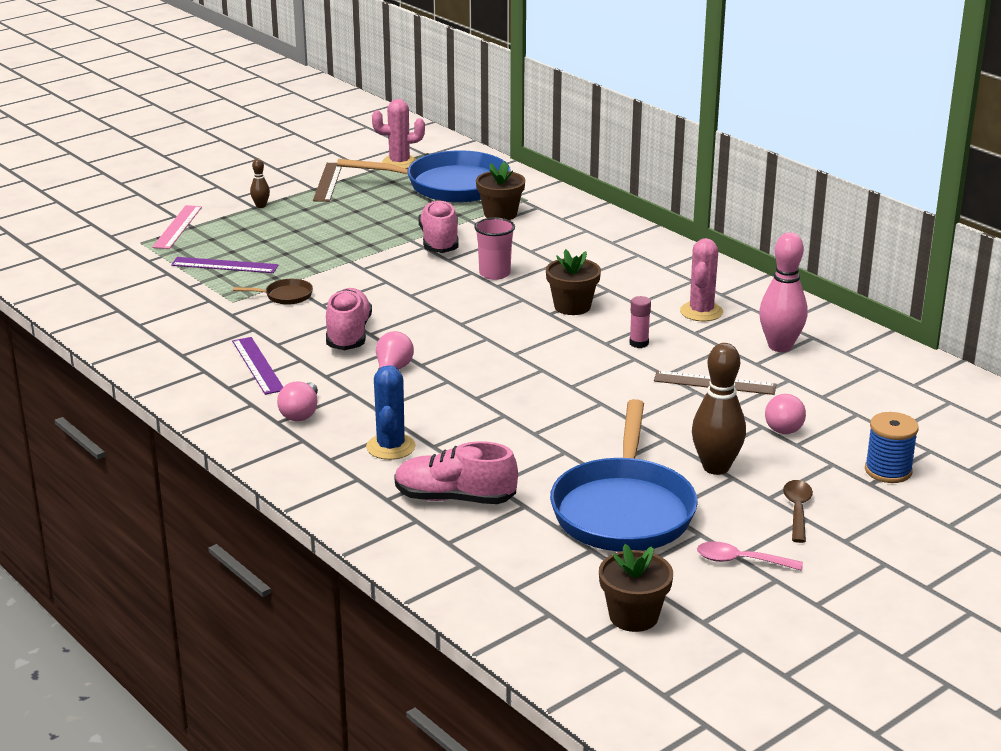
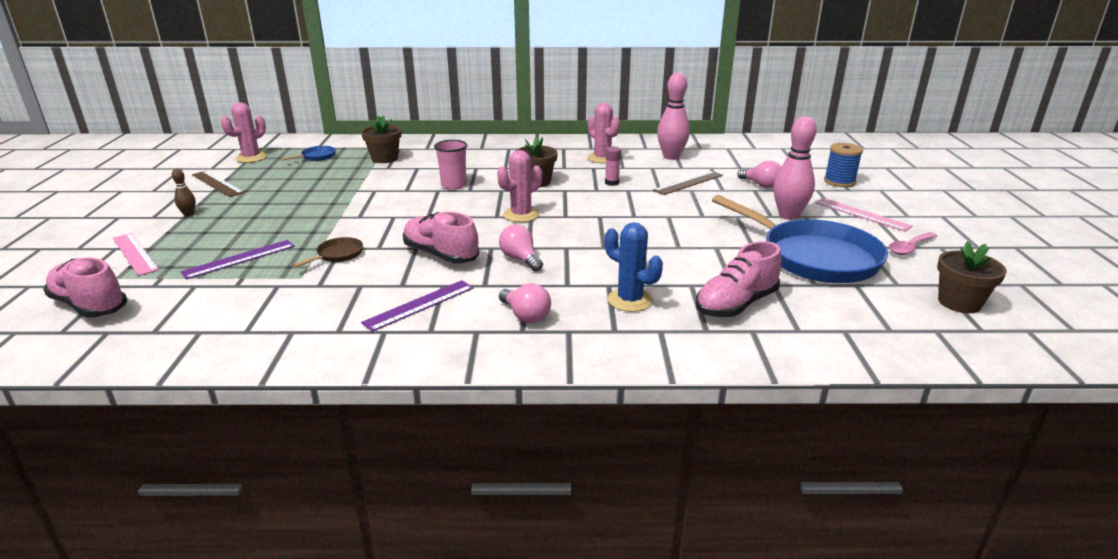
camera: 50 degrees left, 0 degrees up
purple ruler [232,337,283,395] -> purple ruler turned 60 degrees counterclockwise [361,280,474,332]
blue pan [337,150,511,203] -> blue pan [281,146,336,161], size x0.40
pink shoe [419,200,459,253] -> pink shoe moved to [43,258,127,317]
brown bowling pin [692,343,746,475] -> pink bowling pin [773,116,817,220]
brown spoon [783,480,813,543] -> pink ruler [815,198,913,231]
none -> pink cactus [497,150,542,222]

